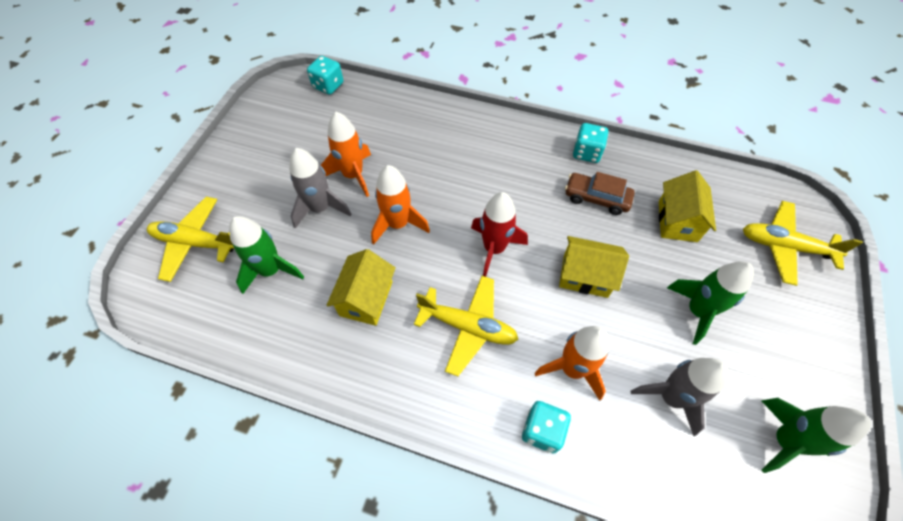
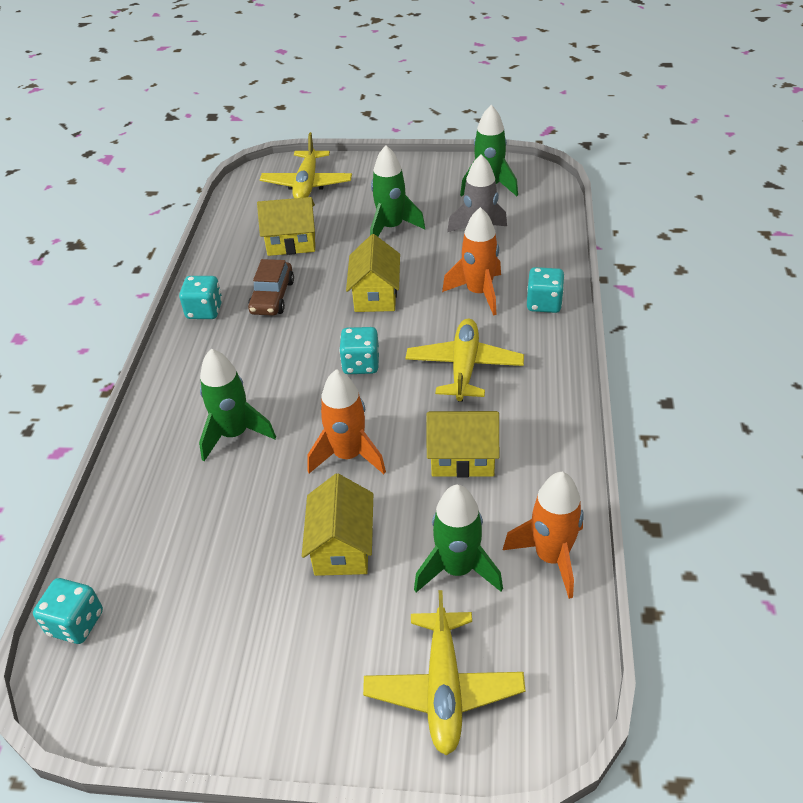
camera: 100 degrees left, 15 degrees down
grey rocket [289,148,352,229] -> yellow house [302,474,373,576]
orange rocket [321,112,371,197] -> orange rocket moved to [503,472,584,599]
red rocket [471,192,528,277] -> turquoise dice [339,327,379,374]
none -> green rocket [199,349,276,461]

